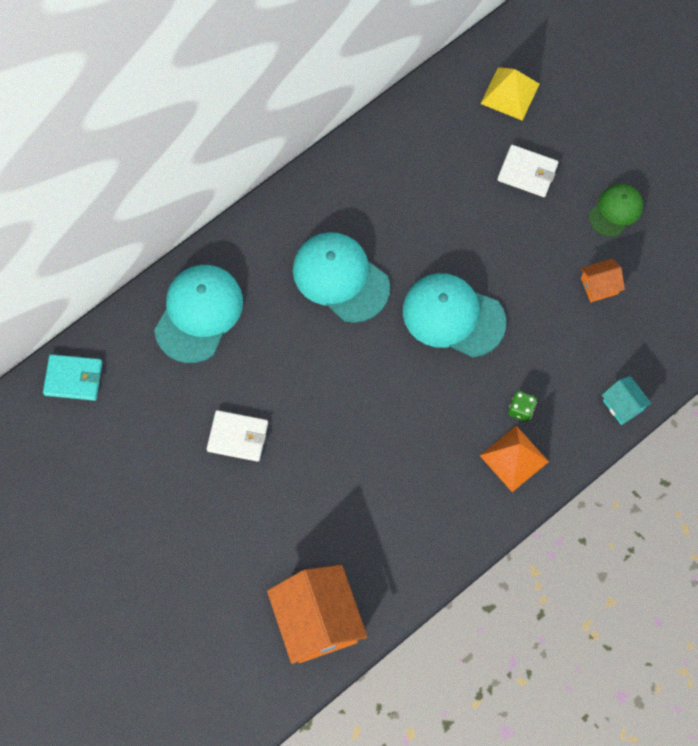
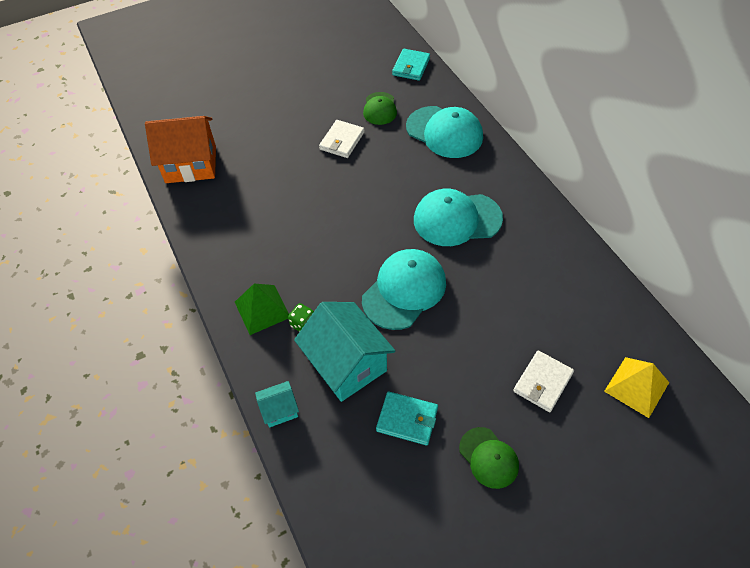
camera: 105 degrees right, 15 degrees down
turquoise cap [293,232,390,323] -> turquoise cap turned 150 degrees counterclockwise [414,188,503,246]
orange pyramid [480,426,549,492] -> green pyramid [235,284,289,335]
orange house [580,259,625,302] -> turquoise wallet [376,391,438,445]
none -> turquoise house [294,302,395,402]
none -> green cap [363,92,397,125]

